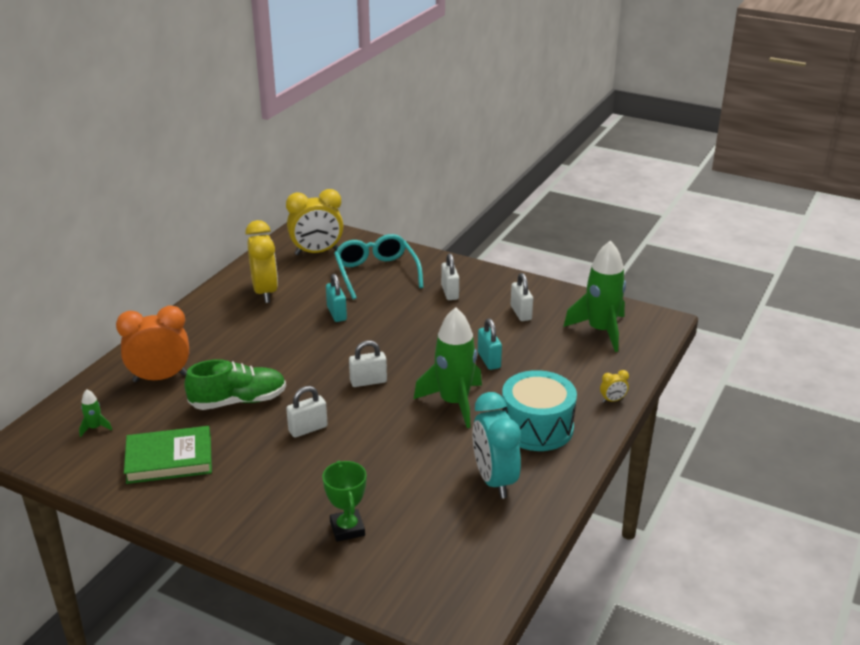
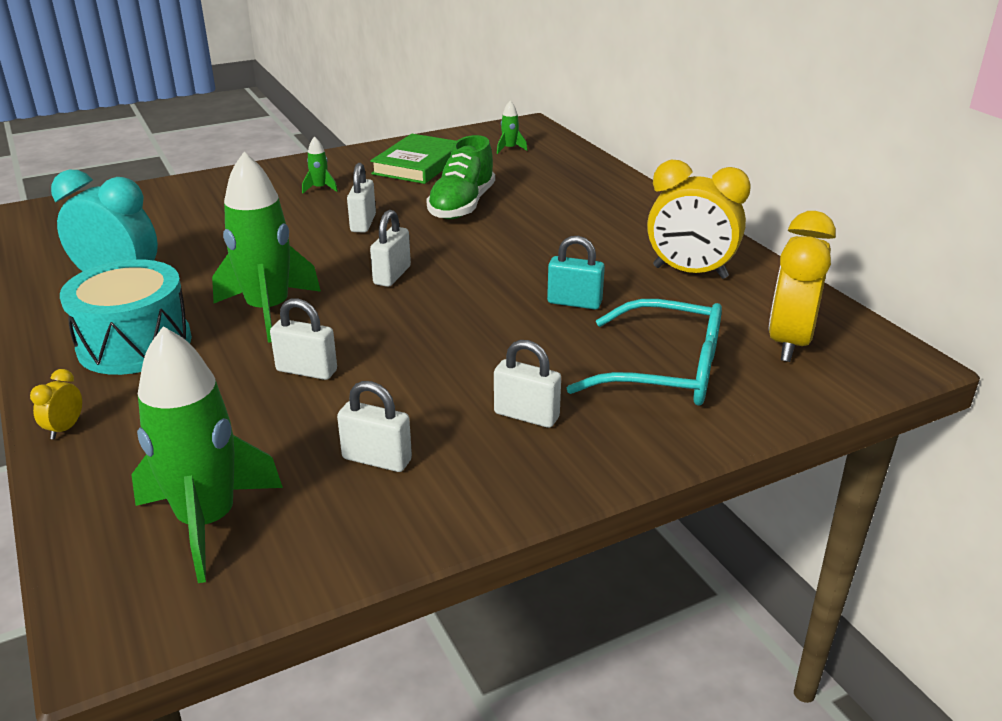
camera: 125 degrees right, 0 degrees up
orange clock [116,306,189,382] -> none
green trophy [322,461,367,542] -> none
turquoise padlock [478,318,502,370] -> white padlock [270,298,337,380]
none -> green rocket [302,136,338,193]

